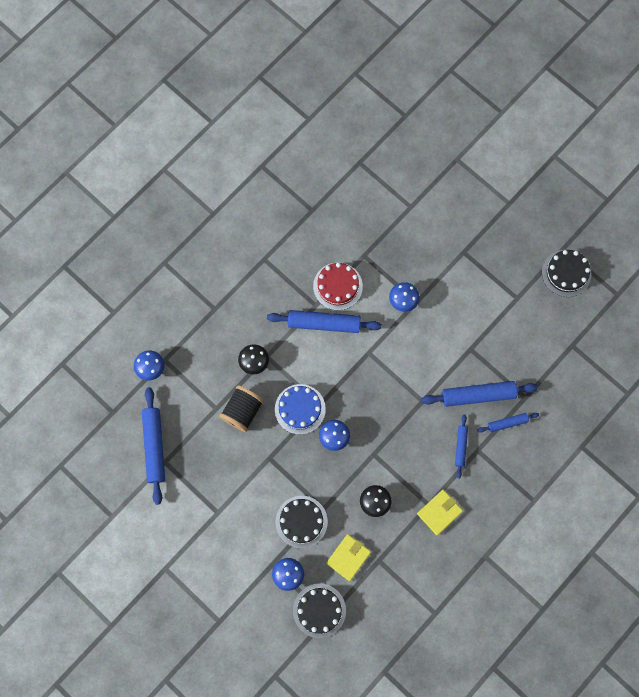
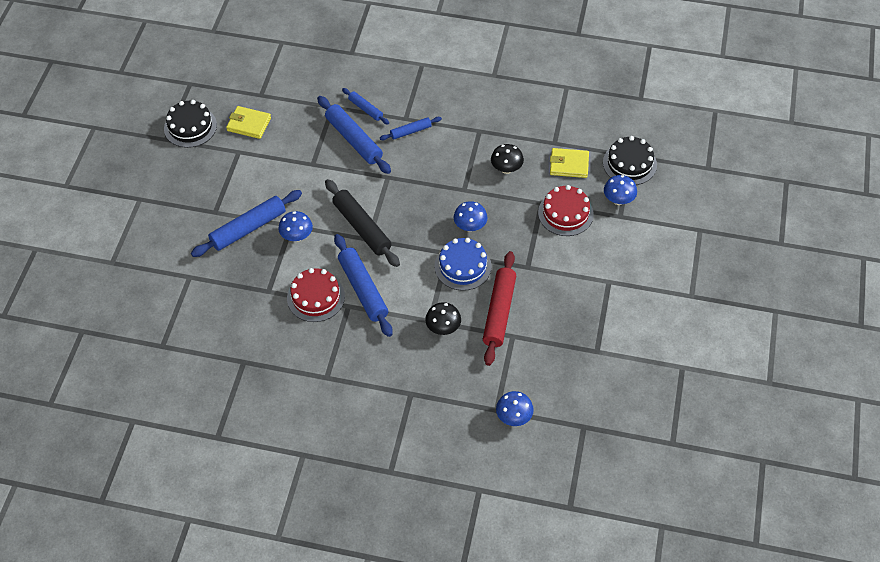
camera: 120 degrees left, 20 degrees down
blue rolling pin [142,387,165,505] -> blue rolling pin moved to [191,190,302,257]
black spool [219,385,264,432] -> red rolling pin [483,251,516,366]
black cake [276,496,328,548] -> red cake [538,185,594,236]
yellow wallet [417,490,463,535] -> yellow wallet moved to [226,106,271,139]
none -> black rolling pin [325,179,400,267]

